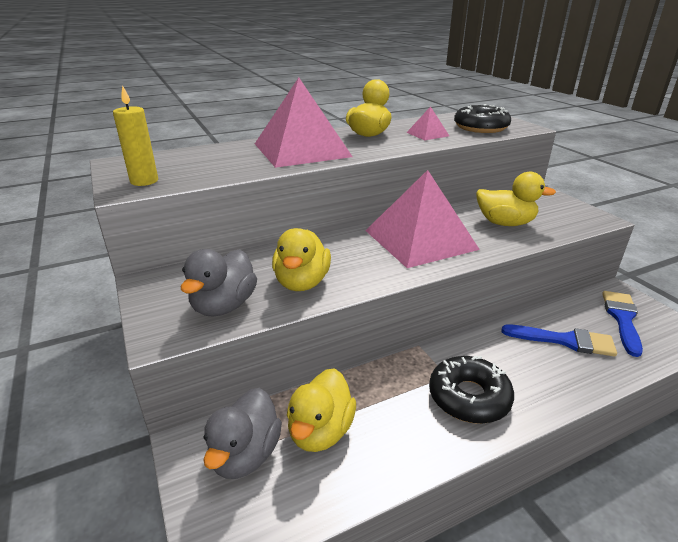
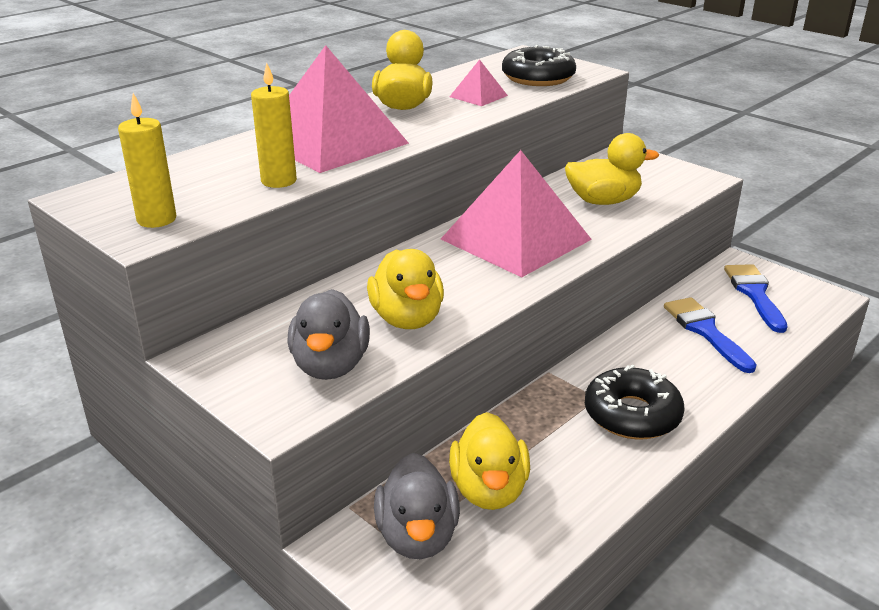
camera: 20 degrees left, 0 degrees up
blue brush [502,324,617,357] -> blue brush turned 105 degrees counterclockwise [664,297,757,373]
none -> yellow candle [251,63,297,188]

